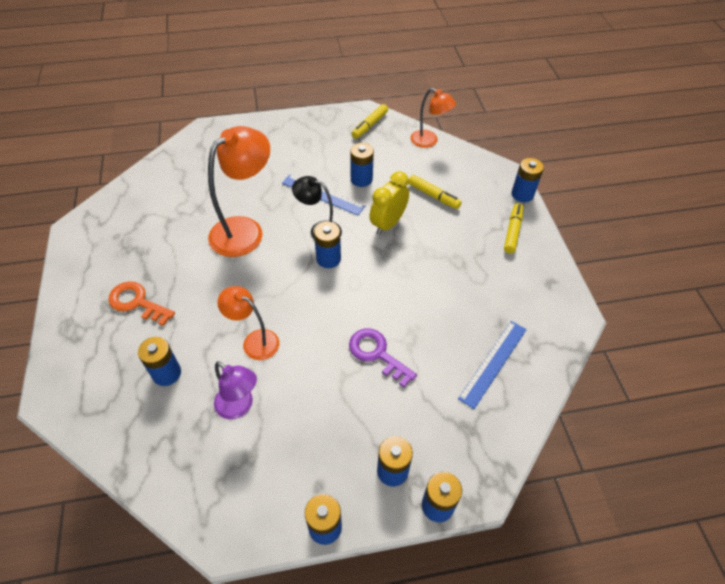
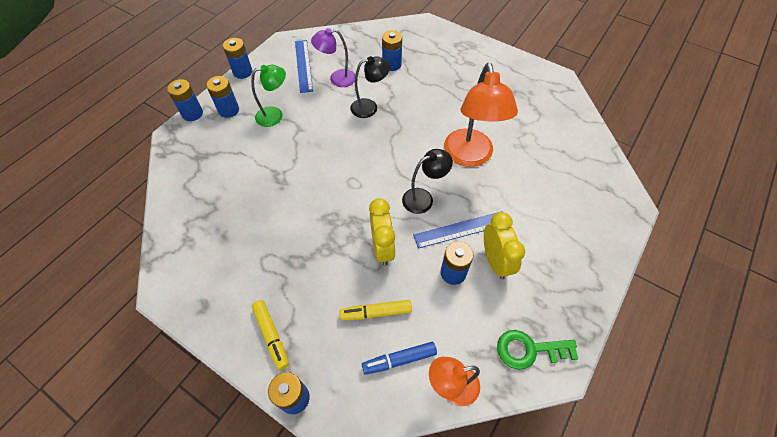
camera: 135 degrees right, 5 degrees up
orange key [108,282,175,326] -> none
orange lamp [217,286,279,360] -> black lamp [350,56,390,118]
blue battery [314,222,341,268] -> none
purple key [349,328,417,387] -> none
yellow marker [351,104,388,139] -> green key [497,330,579,370]
blue ruler [458,321,527,409] -> blue ruler moved to [295,40,313,93]
none -> green lamp [251,65,286,127]
none -> blue marker [362,342,437,375]
none -> yellow clock [484,212,525,279]

